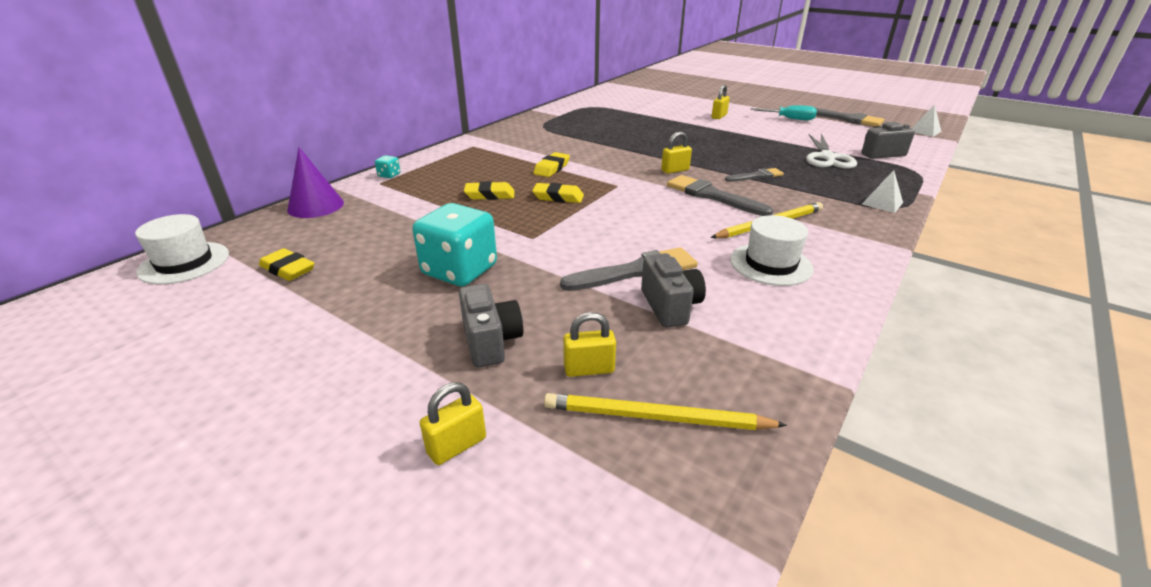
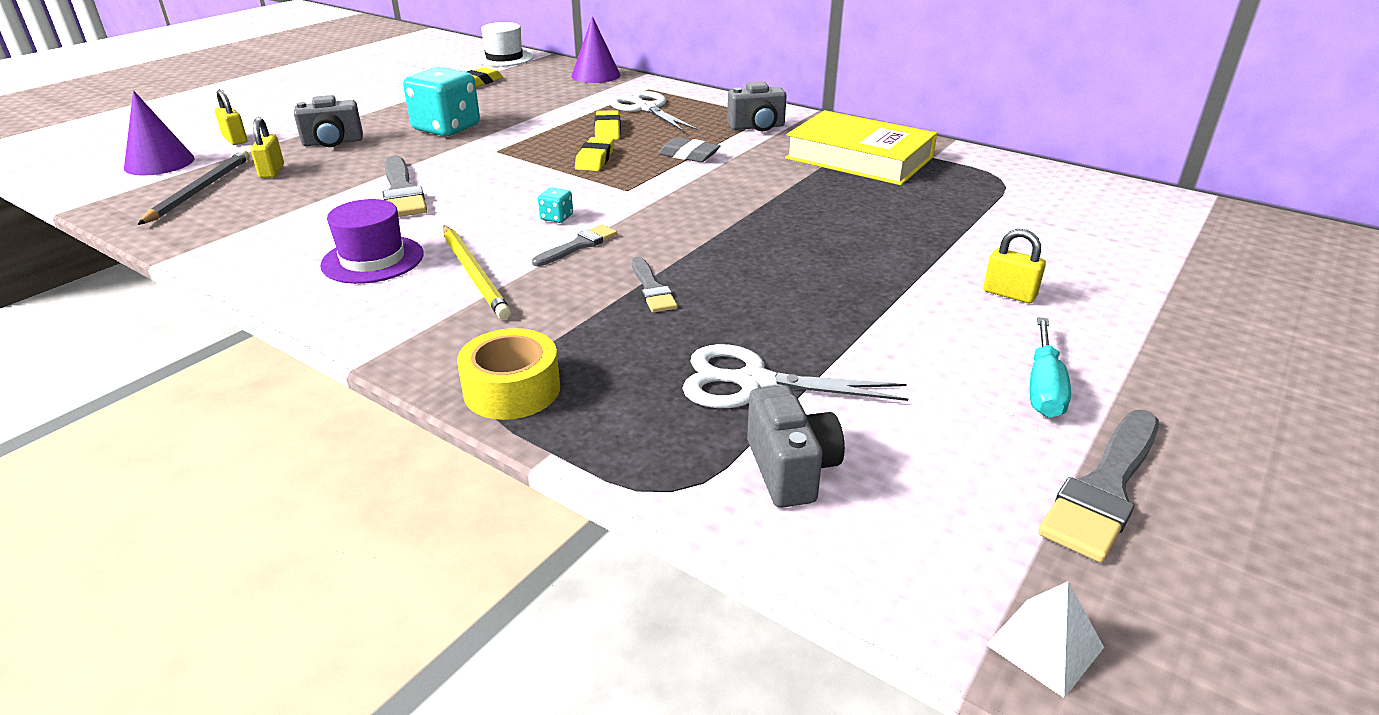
camera: 90 degrees right, 0 degrees up
turquoise dice [375,155,400,178] -> turquoise dice moved to [538,188,573,223]
yellow eraser [533,152,570,177] -> grey eraser [658,137,720,162]
yellow pencil [544,393,787,430] -> grey pencil [138,150,250,225]
grey camera [641,253,706,328] -> grey camera moved to [727,82,787,131]
yellow padlock [661,132,692,174] -> none
grey brush [667,175,773,216] -> grey brush [532,225,617,266], size x0.60
white hat [730,215,814,286] -> purple hat [320,199,424,284]
white pyramid [862,170,903,213] -> yellow tape [457,328,560,420]
none -> purple cone [124,90,195,176]
none -> white scissors [610,91,698,132]
none -> yellow book [785,110,937,185]

